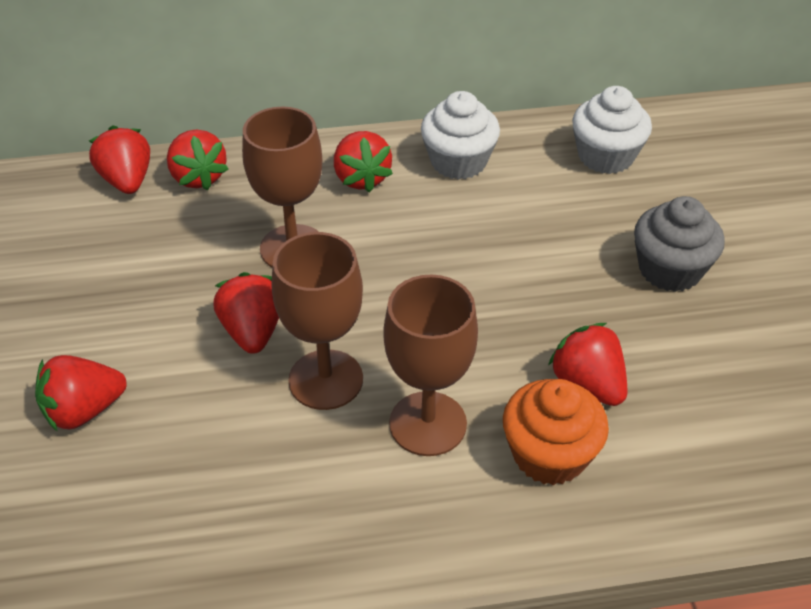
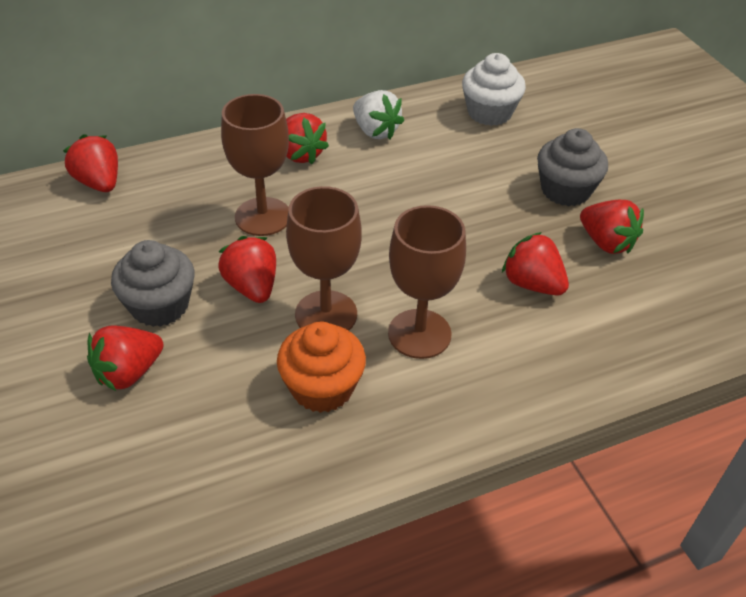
camera: 15 degrees left, 0 degrees up
red strawberry [167,129,228,190] -> red strawberry moved to [580,200,644,254]
white cupcake [421,91,500,180] -> white strawberry [353,90,404,139]
orange cupcake [503,379,609,485] -> orange cupcake moved to [277,322,366,413]
none -> grey cupcake [111,240,194,327]

